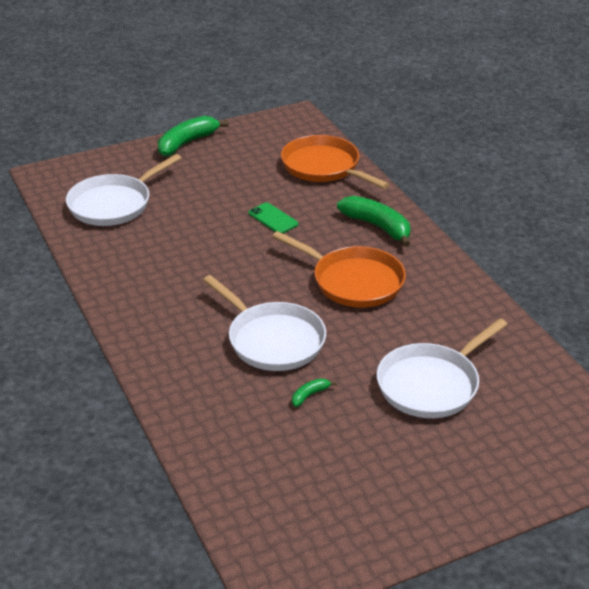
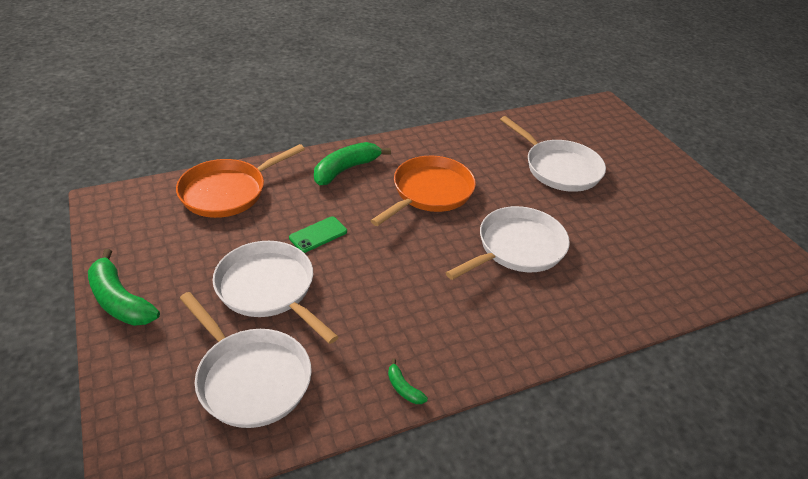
camera: 90 degrees left, 5 degrees up
green banana [292,378,337,407] -> green banana moved to [388,359,428,404]
none -> white pan [213,241,338,344]

